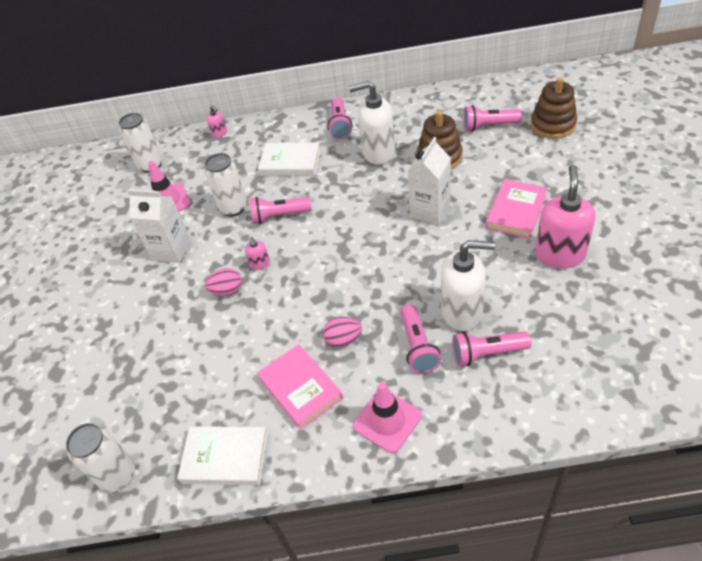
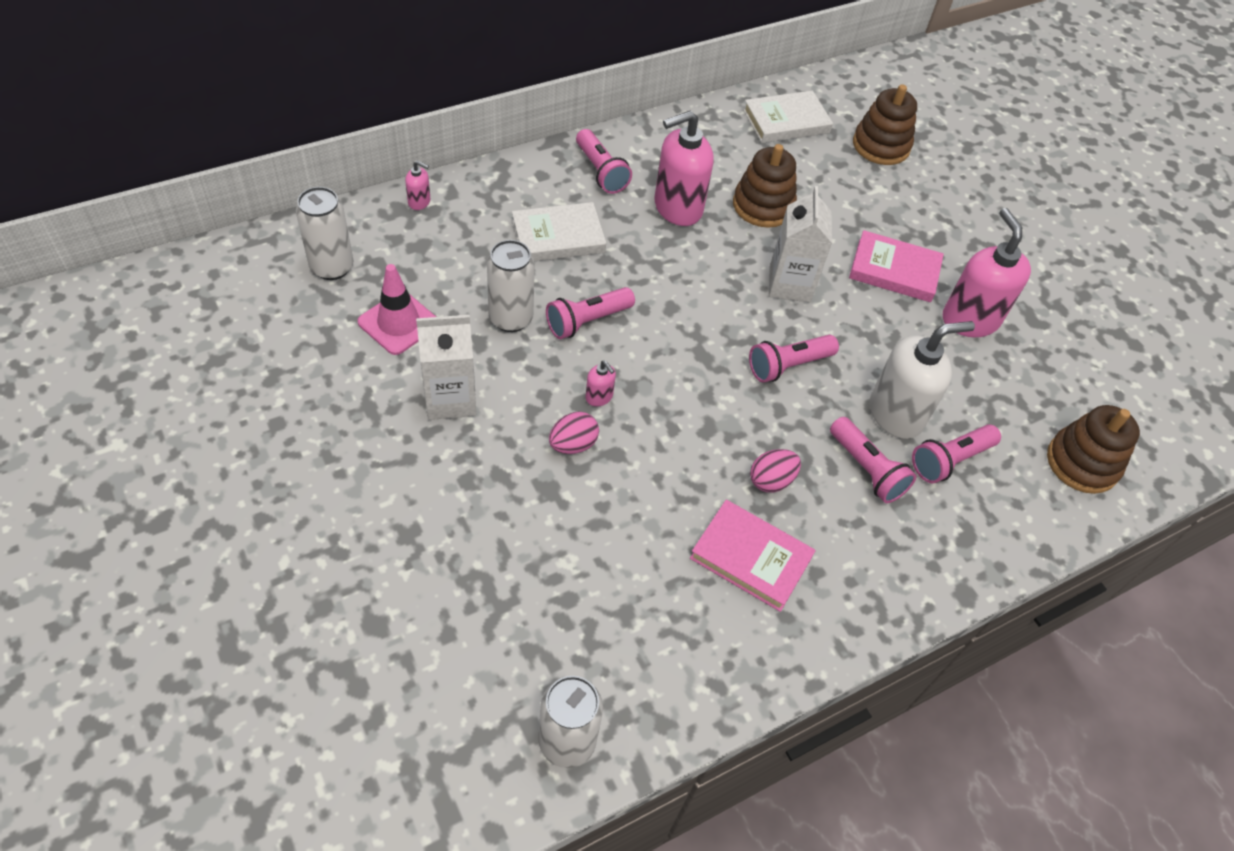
camera: 35 degrees left, 5 degrees up
white book [177,426,268,485] -> white book moved to [743,91,833,143]
white soap dispenser [349,81,395,165] -> pink soap dispenser [655,111,713,226]
pink traffic cone [353,382,422,453] -> none
pink flashlight [463,105,522,132] -> pink flashlight moved to [749,335,839,383]
pink book [486,179,547,239] -> pink book turned 75 degrees counterclockwise [849,230,944,302]
none -> brown stacking toy [1047,405,1140,494]

